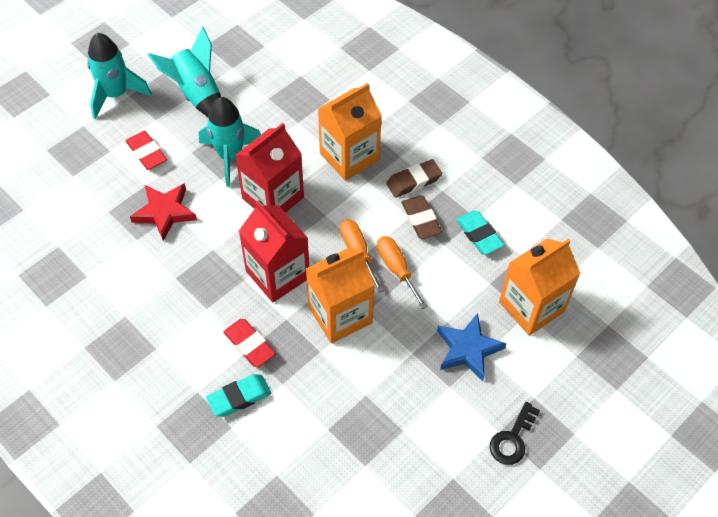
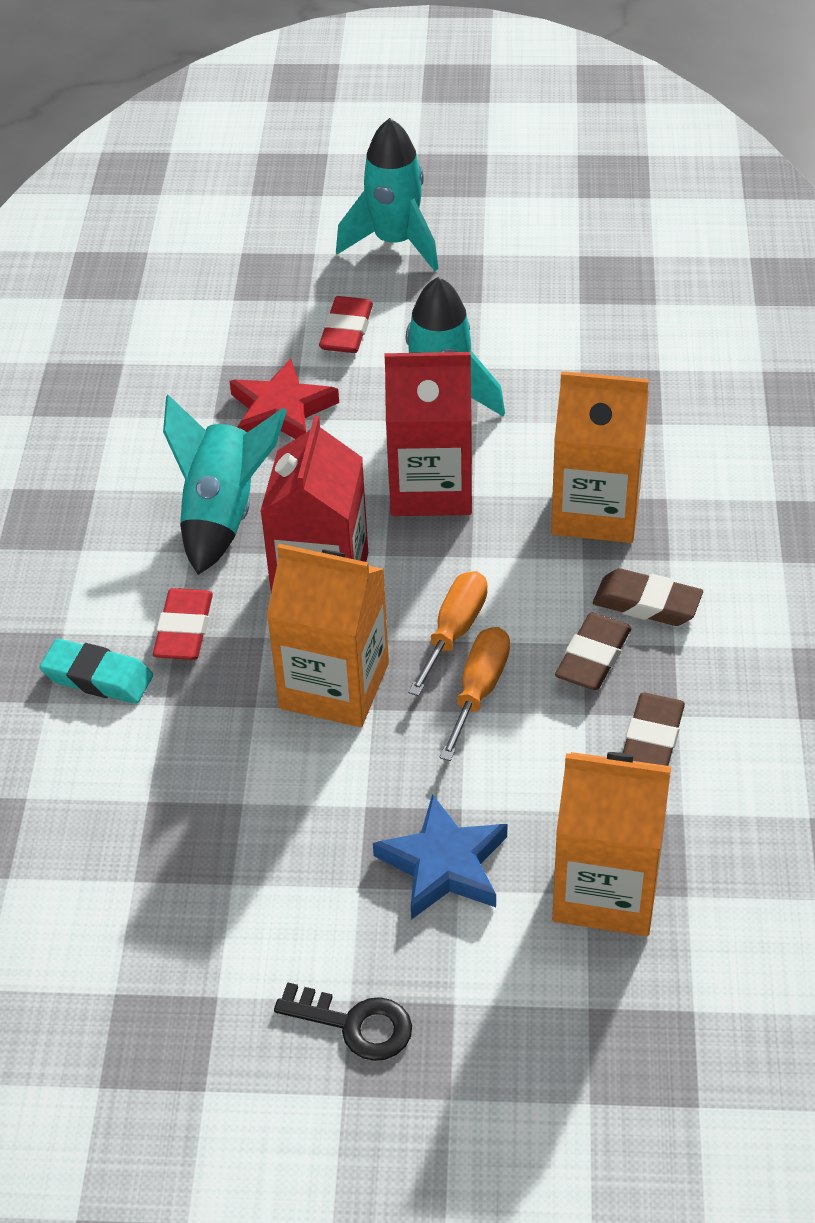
camera: 50 degrees right, 10 degrees down
turquoise rocket [148,27,221,117] -> turquoise rocket moved to [163,395,287,575]
turquoise eraser [456,211,504,255] -> brown eraser [623,693,685,766]
black key [490,402,540,465] -> black key turned 150 degrees counterclockwise [274,982,412,1061]

